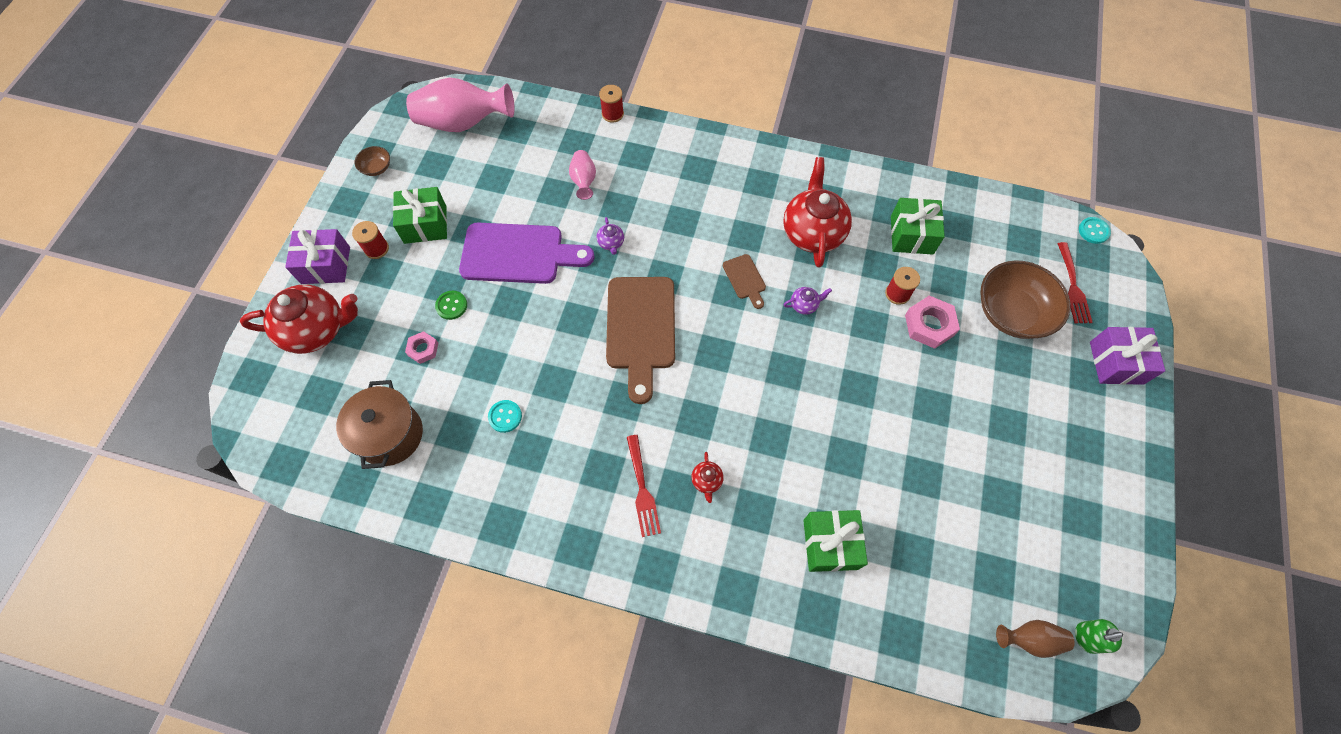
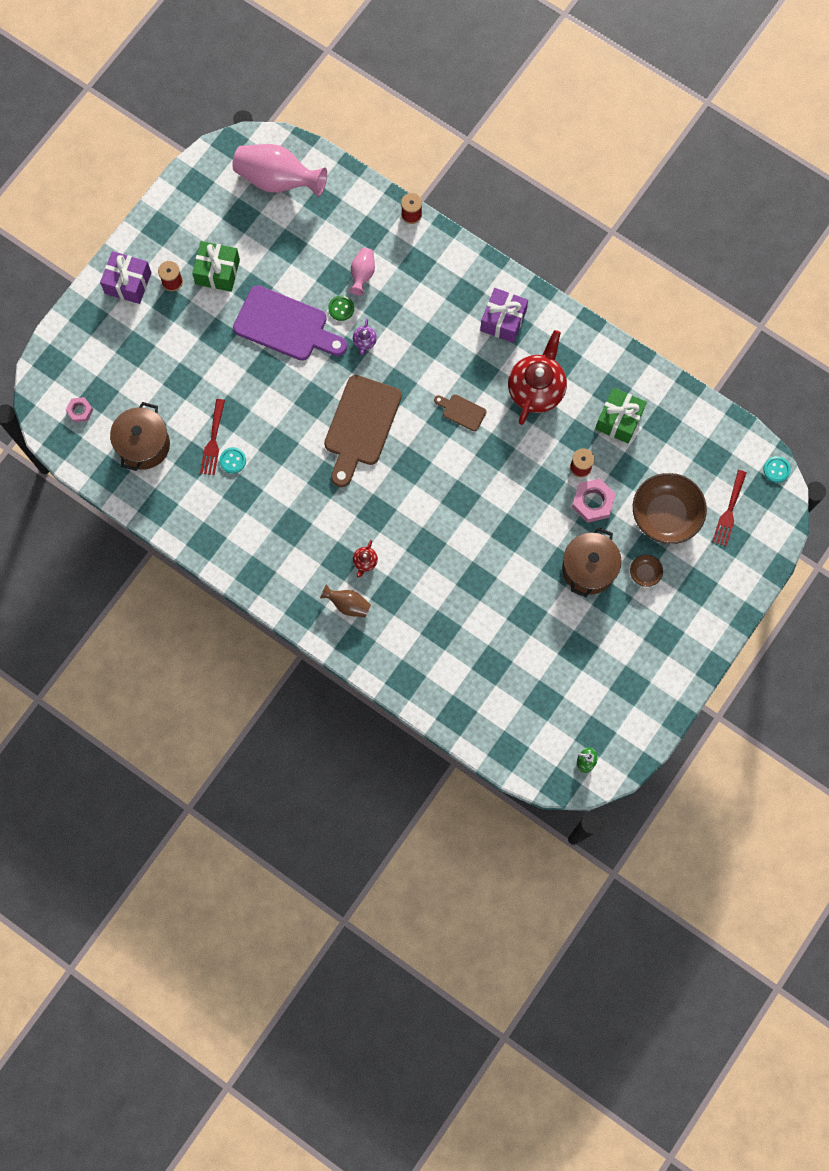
camera: 20 degrees right, 10 degrees up
red teapot [240,285,358,354] -> none
brown bowl [355,146,390,176] -> brown bowl moved to [630,555,663,587]
pink nut [405,331,438,364] -> pink nut moved to [66,397,93,423]
green button [435,291,467,320] -> green button moved to [328,295,354,321]
red fork [627,435,661,537] -> red fork moved to [200,399,225,475]
brown cutting board [723,254,766,309] -> brown cutting board turned 120 degrees clockwise [434,394,487,431]
purple teapot [783,287,832,315] -> none
green gift [803,510,868,572] -> none
brown vase [996,620,1075,658] -> brown vase moved to [320,584,371,618]
purple gift [1090,327,1165,385] -> purple gift moved to [480,288,528,343]
none -> brown pot [562,527,622,597]

